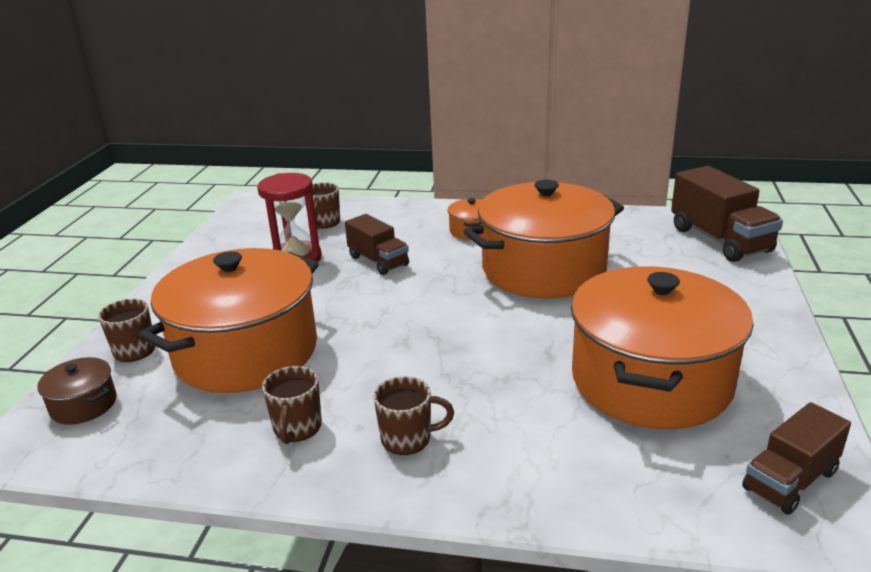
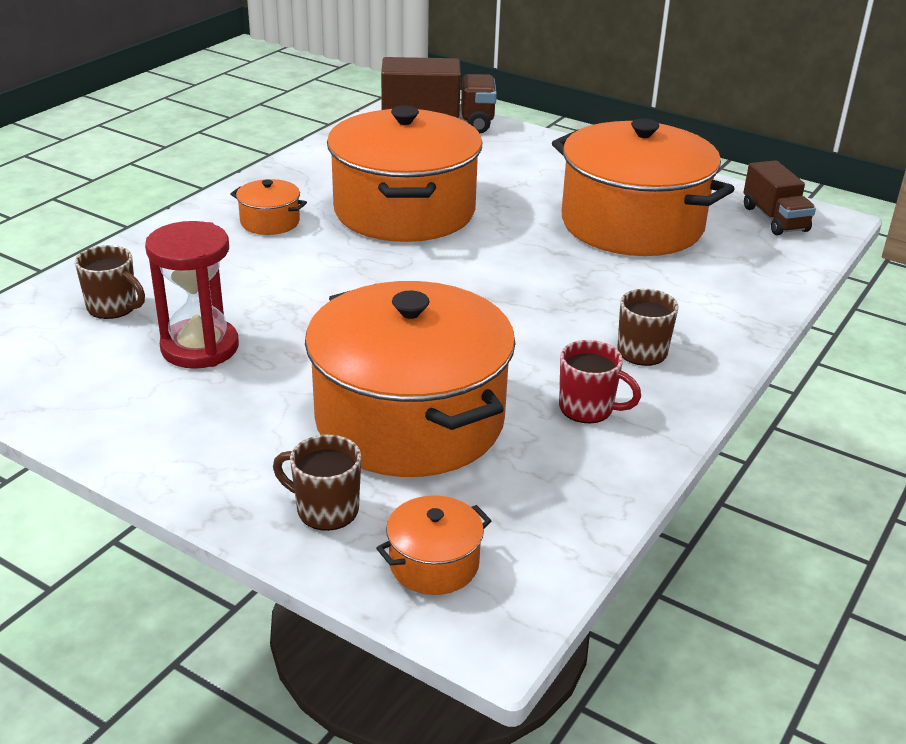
camera: 70 degrees left, 5 degrees up
brown pot [37,357,116,425] -> orange pot [376,495,492,595]
brown mug [262,366,322,444] -> red mug [559,340,641,423]
brown truck [345,214,409,275] -> none

